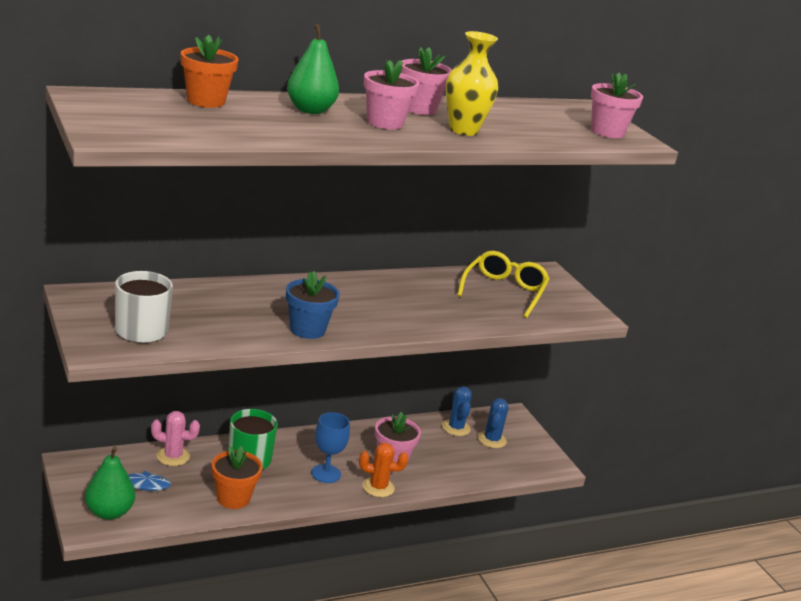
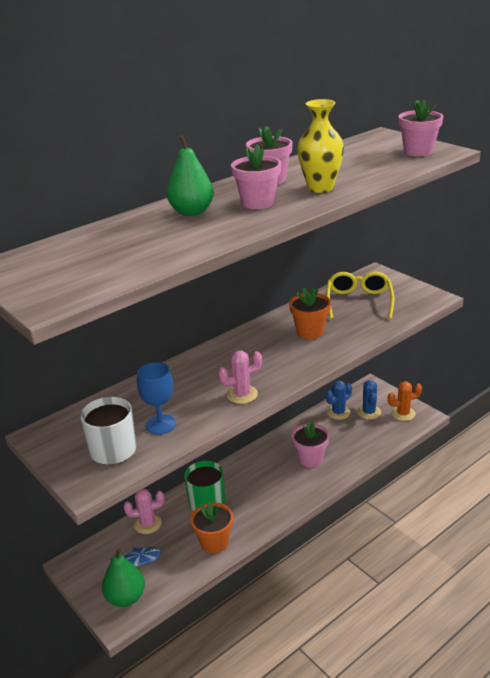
camera: 10 degrees left, 5 degrees up
orange flower pot [181,35,238,108] -> orange flower pot moved to [289,288,331,339]
blue flower pot [286,271,340,339] -> pink cactus [218,350,262,404]
blue goblet [311,412,350,483] -> blue goblet moved to [137,362,176,435]
orange cactus [359,443,408,497] -> orange cactus moved to [388,381,422,421]
blue cactus [442,386,472,436] -> blue cactus turned 75 degrees clockwise [326,381,352,420]

